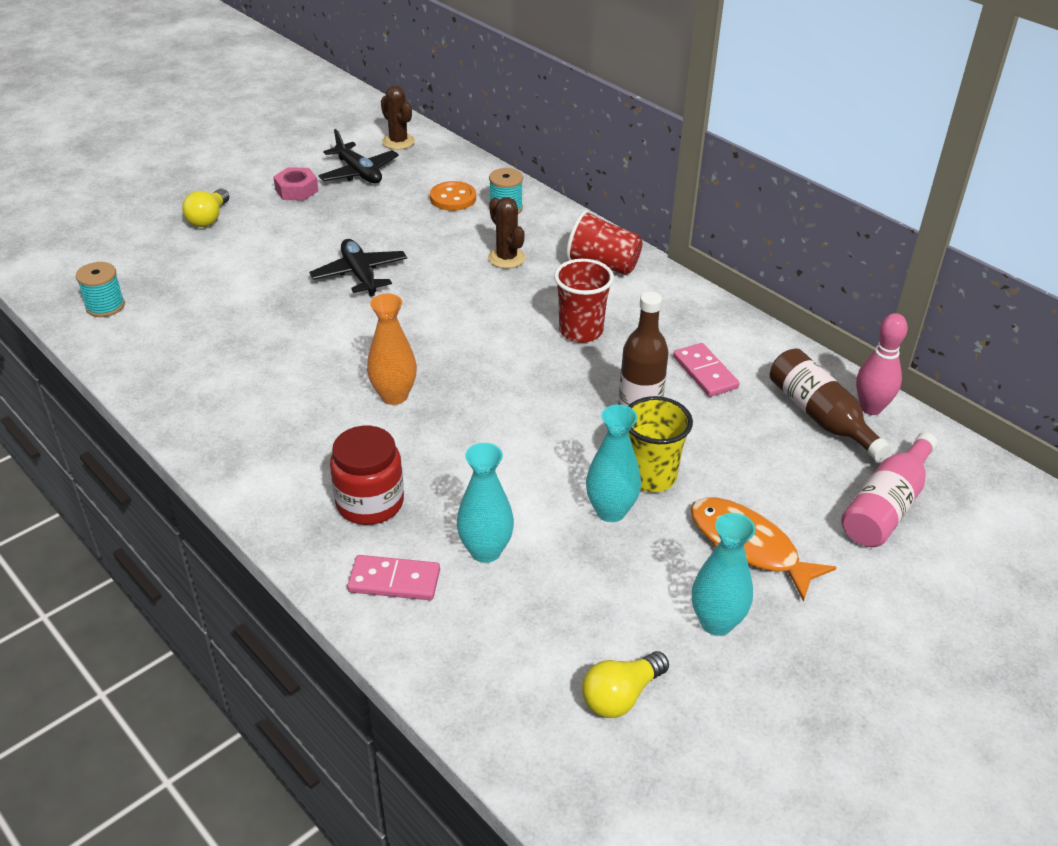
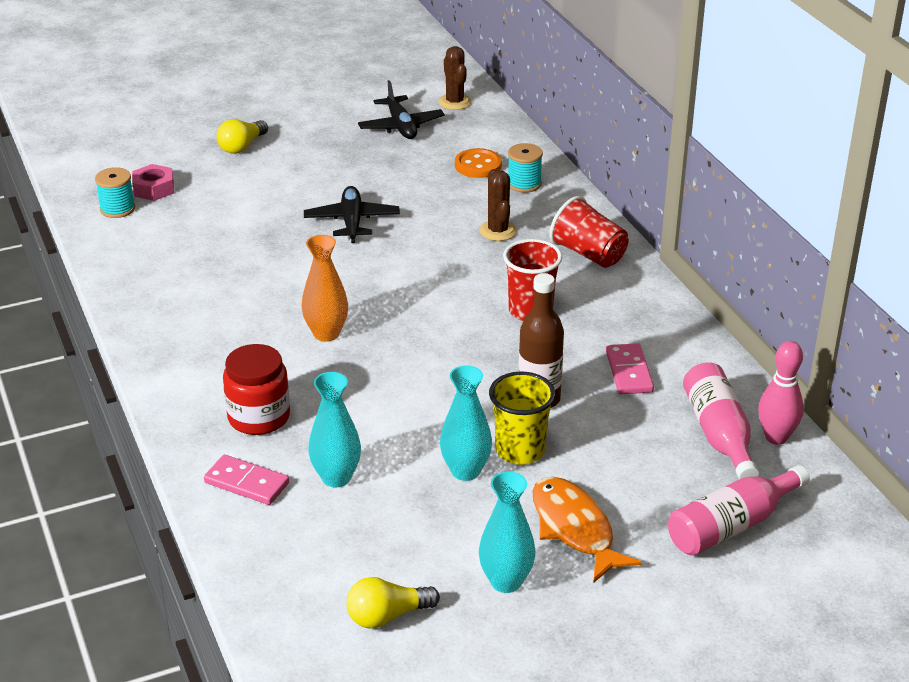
camera: 20 degrees right, 5 degrees down
pink nut [273,167,318,201] -> pink nut moved to [132,164,174,201]
brown bottle [770,348,891,461] -> pink bottle [683,362,759,479]

